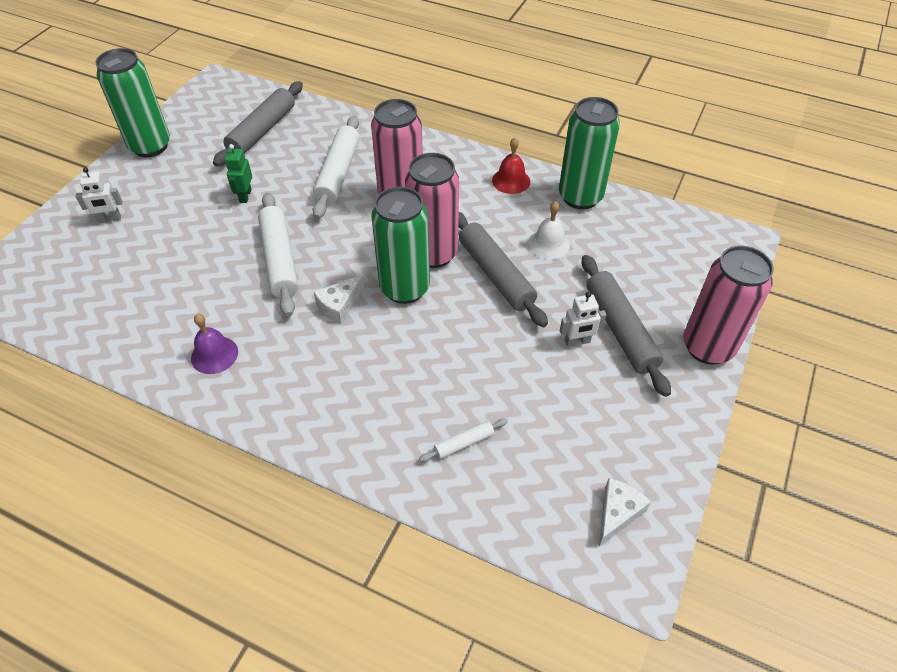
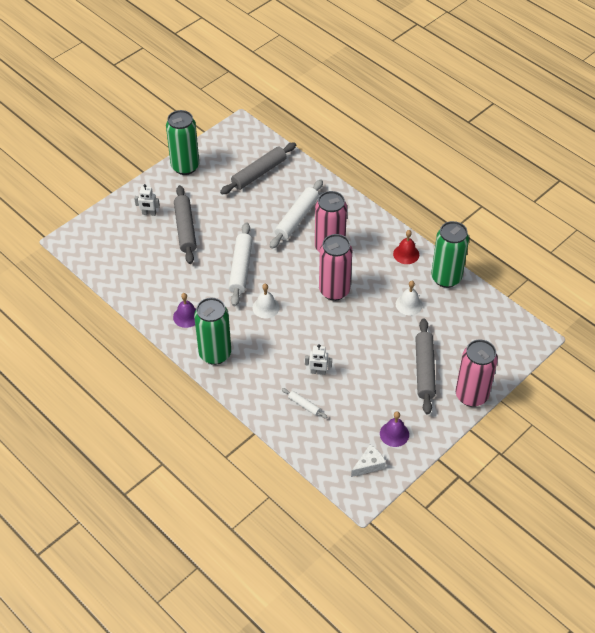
camera: 20 degrees right, 0 degrees up
green robot [225,144,252,203] -> none
white cheese [314,275,365,324] -> white bell [253,284,280,318]
green can [371,187,430,304] -> green can moved to [194,298,231,365]
white rolling pin [419,418,508,462] -> white rolling pin turned 45 degrees clockwise [282,388,327,418]
grey rolling pin [458,212,548,327] -> grey rolling pin moved to [174,185,196,264]
white robot [560,292,606,347] -> white robot moved to [305,344,332,375]
none -> purple bell [380,411,409,447]

